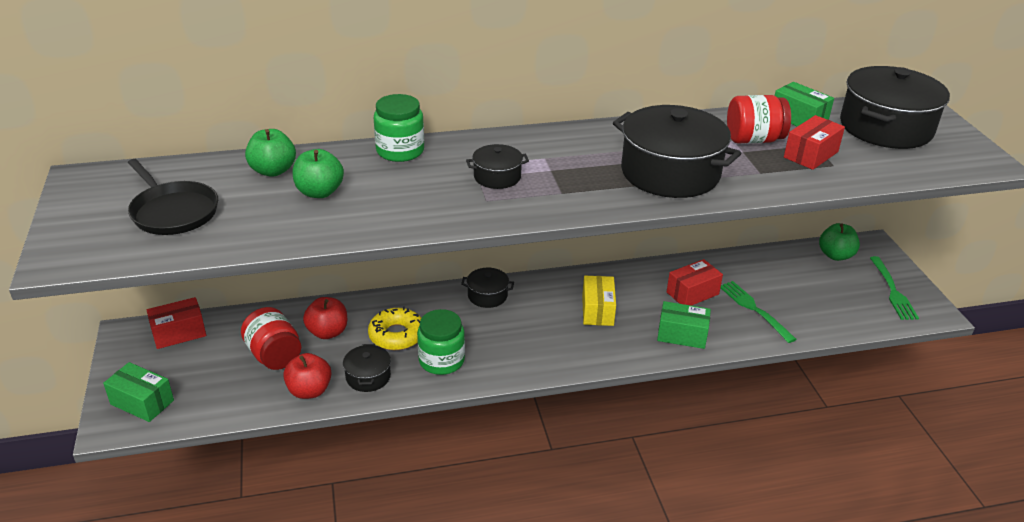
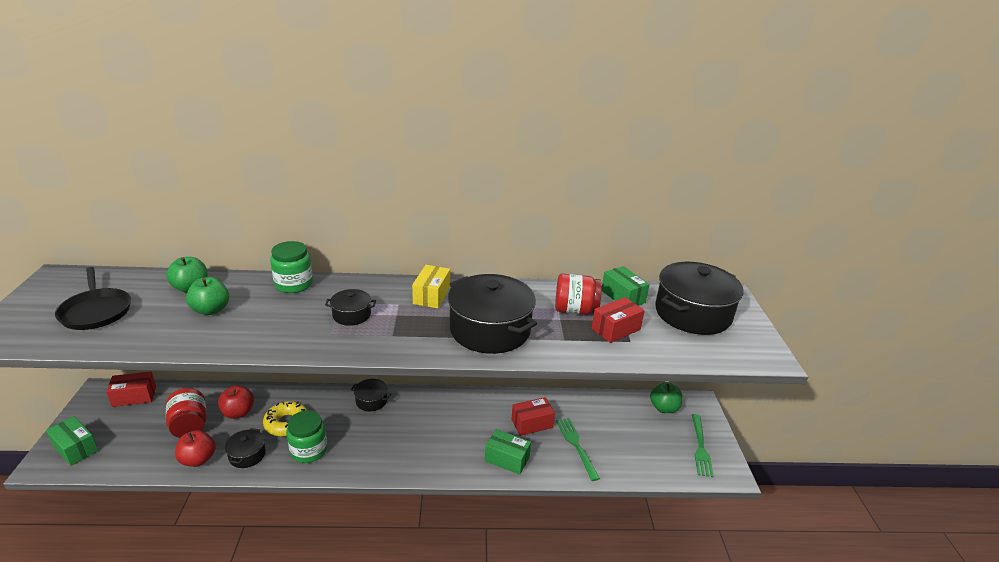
camera: 10 degrees right, 5 degrees down
yellow box [582,276,616,326] -> yellow box moved to [412,265,450,309]

